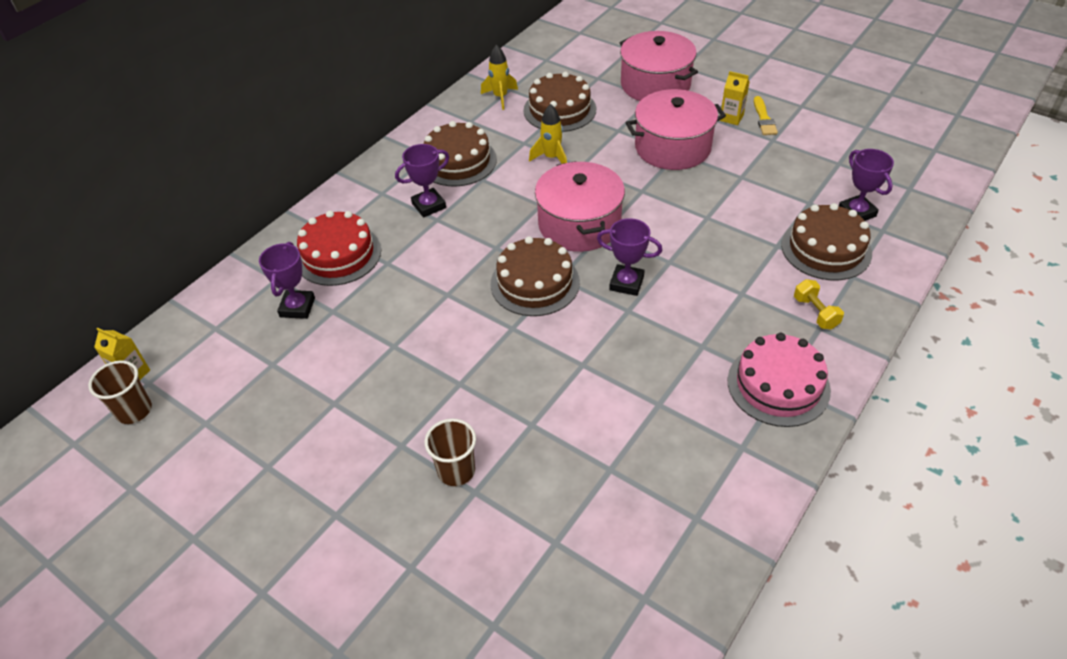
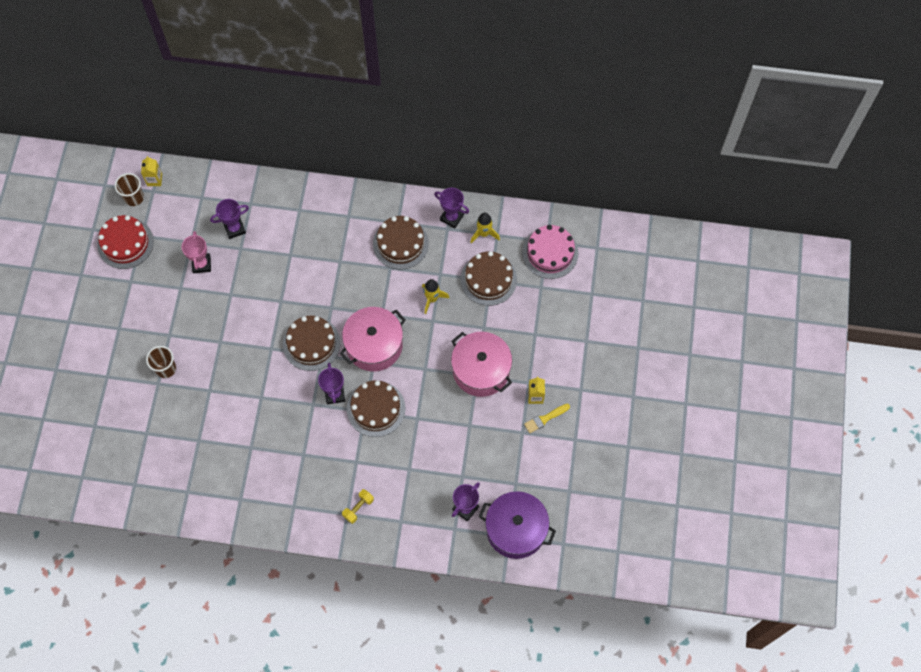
camera: 60 degrees right, 20 degrees up
red cake [297,211,381,286] -> red cake moved to [97,215,154,269]
purple trophy [395,144,449,217] -> purple trophy moved to [434,188,469,228]
pink pot [620,31,698,101] -> none
pink cake [727,333,831,427] -> pink cake moved to [522,225,578,279]
brown cake [781,203,872,280] -> brown cake moved to [347,380,405,437]
none -> pink trophy [182,231,211,273]
none -> purple pot [479,491,556,559]

